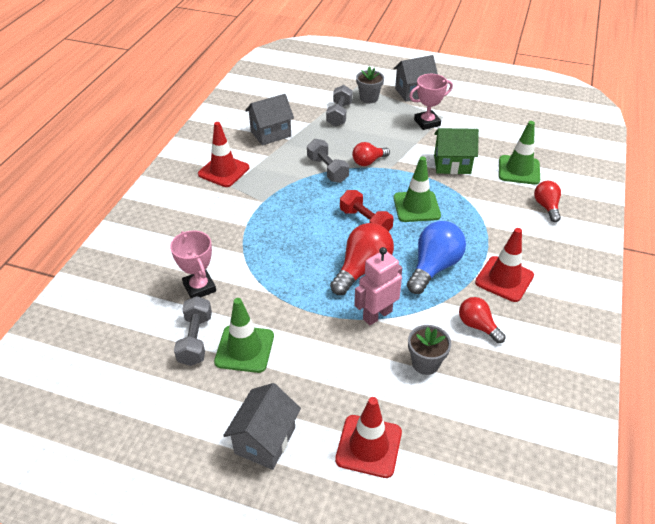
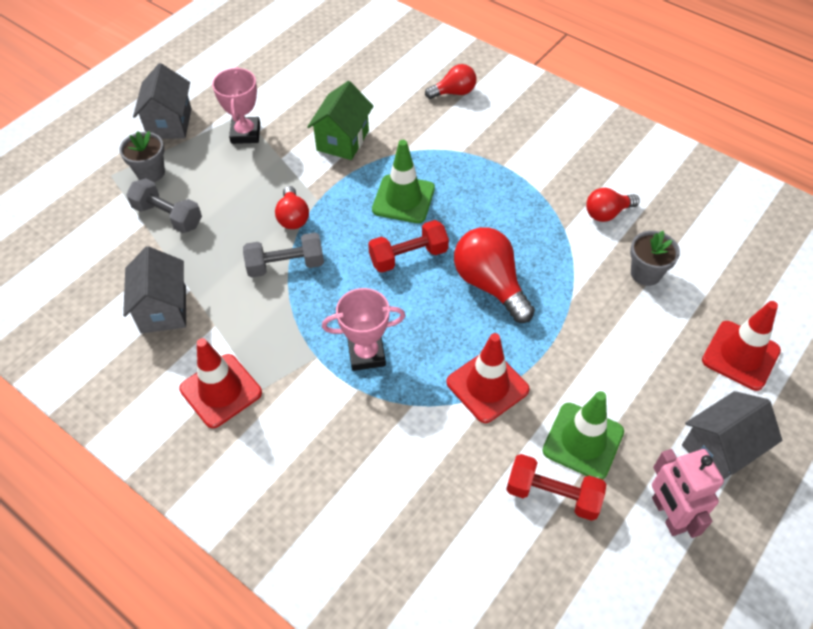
camera: 70 degrees left, 10 degrees up
pink trophy [170,230,216,298] -> pink trophy moved to [322,288,405,371]
grey dumbbell [174,296,212,366] -> red dumbbell [506,454,606,521]
grey house [223,383,301,470] -> grey house turned 75 degrees counterclockwise [682,391,782,479]
pink robot [354,247,402,326] -> pink robot moved to [652,449,724,538]
blue light bulb [407,221,466,294] -> none
red traffic cone [475,228,534,302] -> red traffic cone moved to [446,333,530,423]
green traffic cone [499,121,540,185] -> none
red light bulb [534,181,561,222] -> red light bulb turned 150 degrees clockwise [425,64,476,99]

